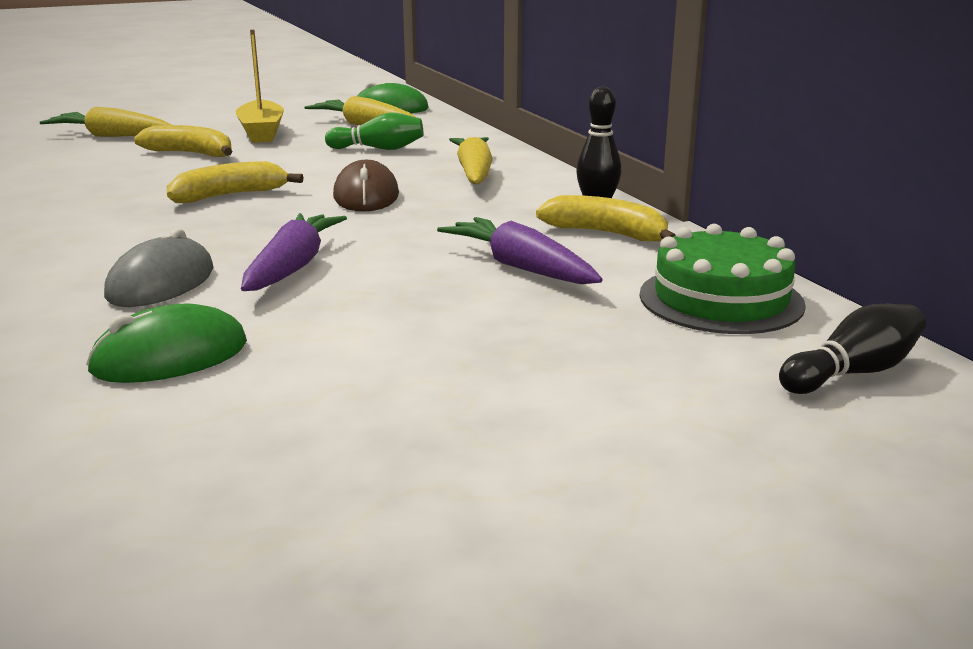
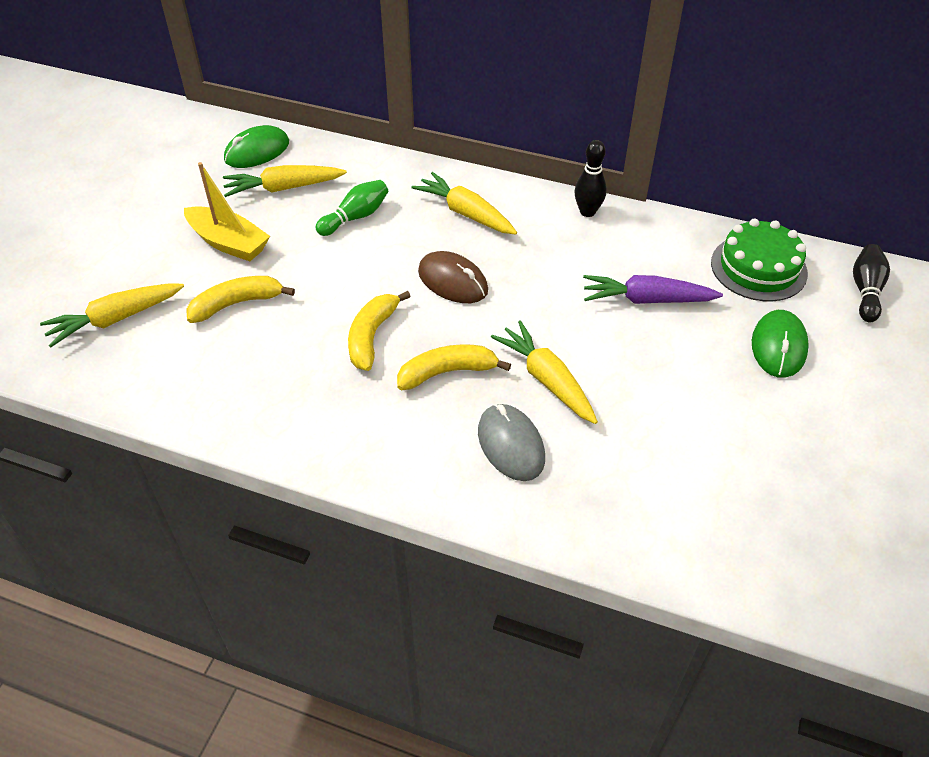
camera: 45 degrees left, 25 degrees up
green mouse [86,304,247,383] -> green mouse moved to [752,310,809,378]
purple carrot [241,213,347,291] -> yellow carrot [491,320,598,424]
yellow banana [536,195,676,242] -> yellow banana moved to [397,344,511,390]

